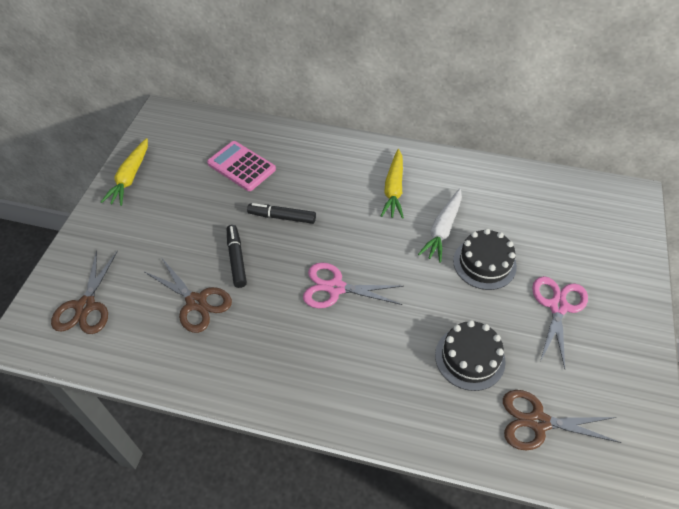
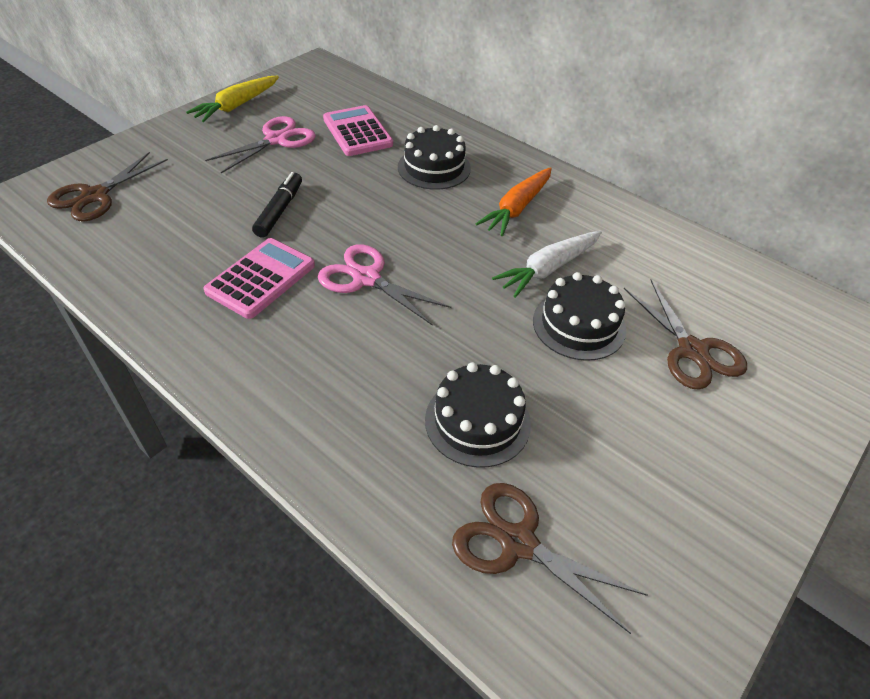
camera: 25 degrees right, 5 degrees down
brown scissors [145,257,232,333] -> brown scissors moved to [624,280,747,390]
black marker [247,203,316,224] -> none
yellow carrot [381,149,404,219] -> orange carrot [476,167,552,236]
pink scissors [532,276,588,369] -> pink scissors moved to [205,116,316,173]
none -> pink calculator [204,238,315,319]
none -> black cake [398,125,471,190]

